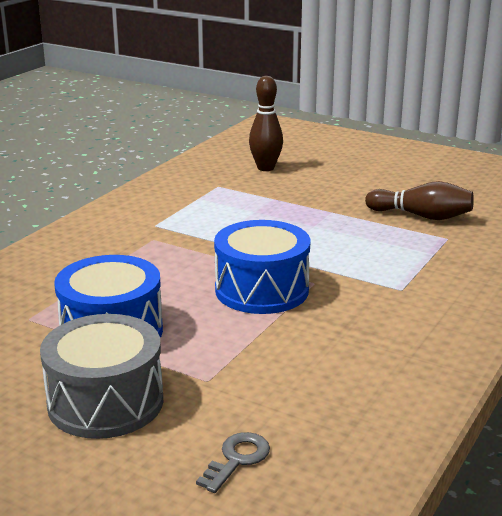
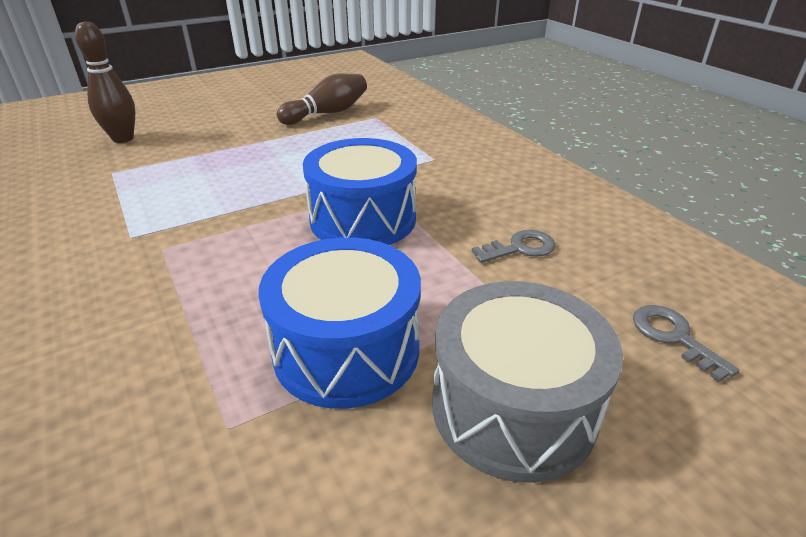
camera: 60 degrees left, 10 degrees up
none -> grey key [472,230,556,263]

